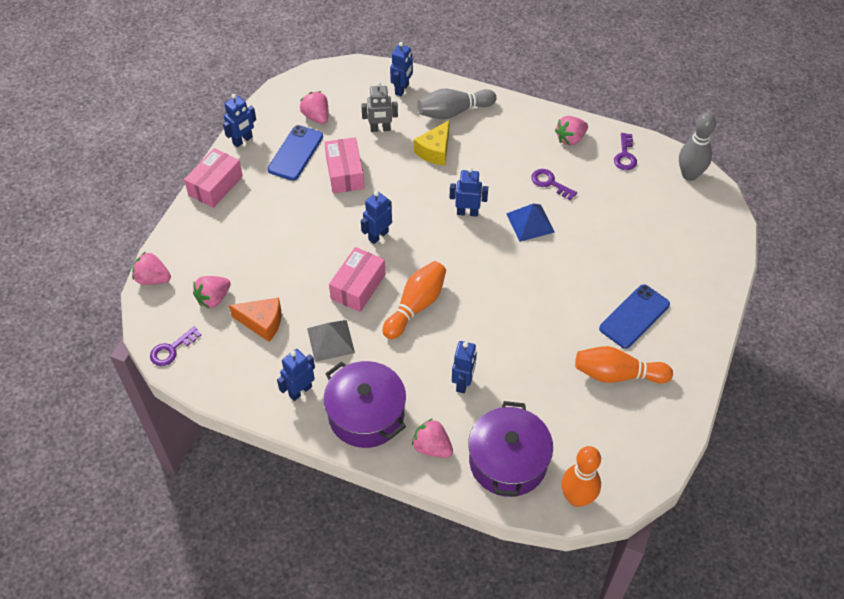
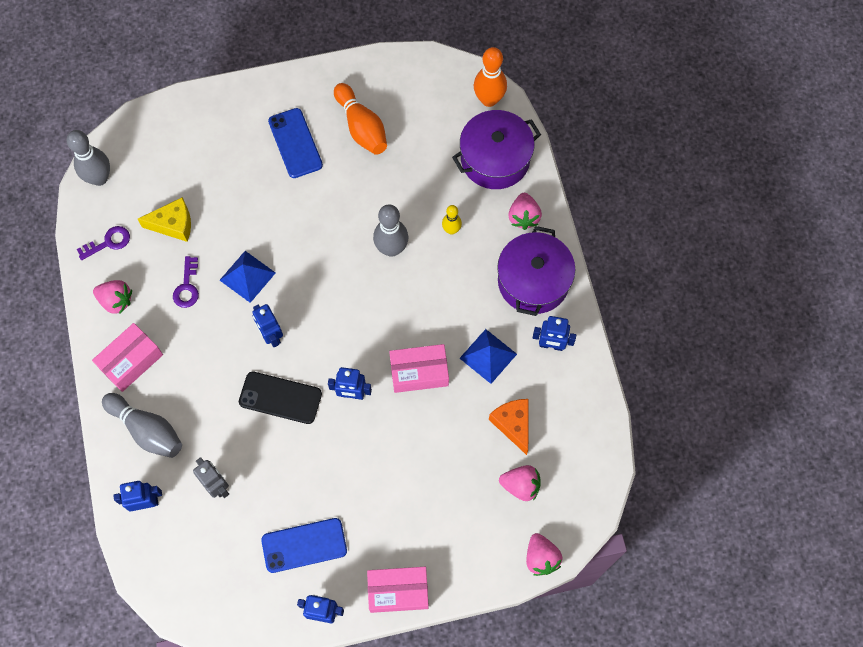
camera: 125 degrees left, 15 degrees up
purple key [150,327,201,366] -> none
pink strawberry [300,91,328,124] -> none
grey pyramid [307,320,355,362] -> blue pyramid [460,329,517,384]
pink box [324,137,364,194] -> pink box moved to [92,323,163,392]
orange bowling pin [383,261,446,339] -> none
yellow cheese [414,120,450,166] -> yellow cheese moved to [138,197,191,242]
blue robot [452,341,477,393] -> yellow bowling pin [442,205,462,235]
blue phone [599,284,670,349] -> blue phone turned 60 degrees clockwise [268,108,323,178]
none -> black phone [239,372,322,424]
none -> grey bowling pin [373,204,408,257]

